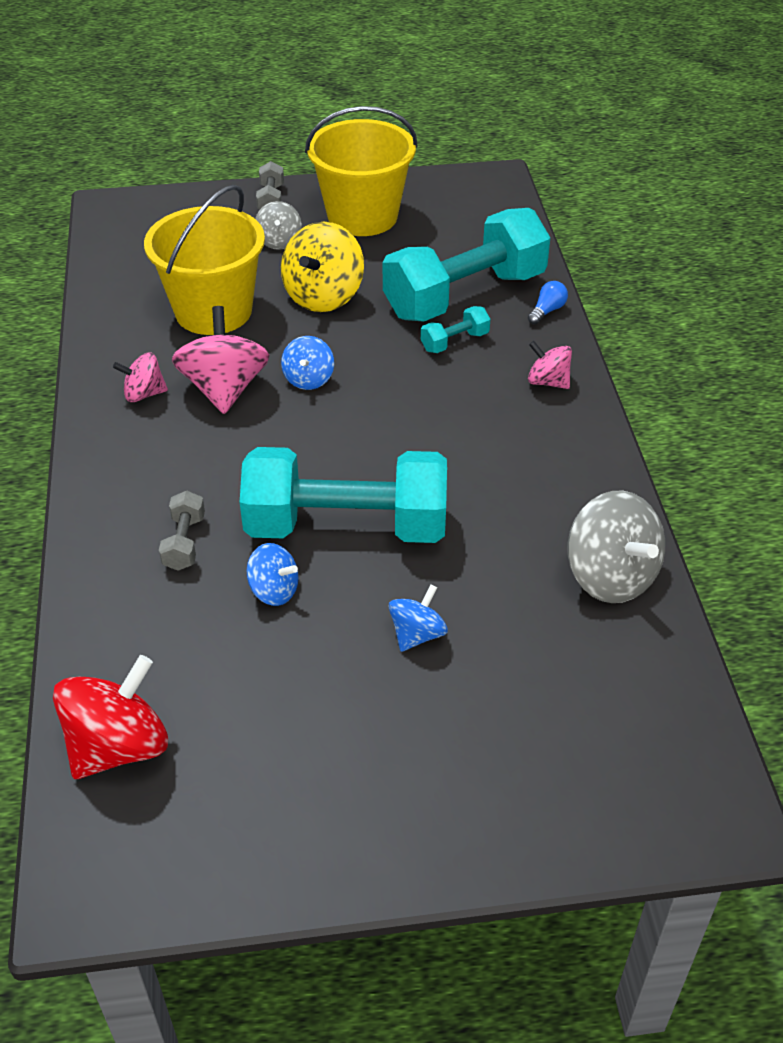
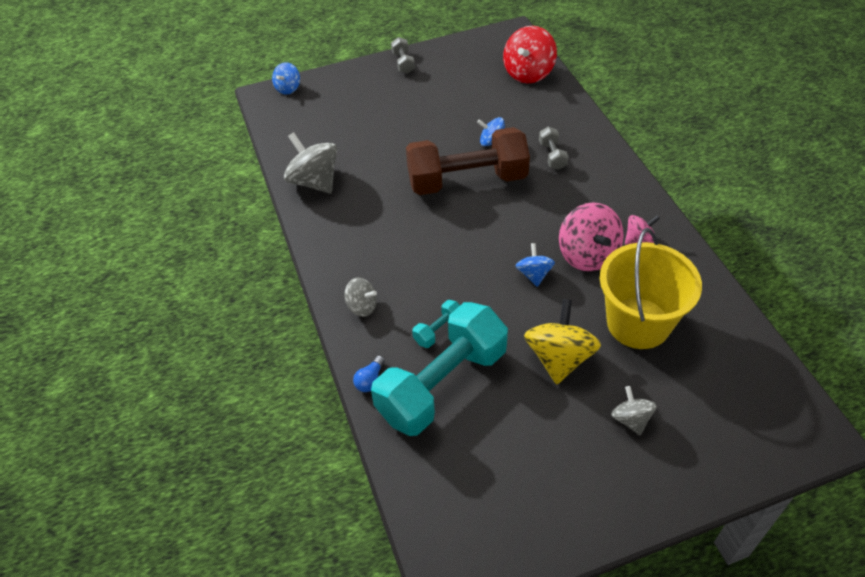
camera: 170 degrees right, 5 degrees up
turquoise dumbbell [240,447,447,543] -> brown dumbbell [406,127,530,195]
grey dumbbell [256,161,284,210] -> grey dumbbell moved to [391,37,415,74]
yellow bucket [305,106,418,236] -> none
blue spinning top [388,585,448,652] -> blue spinning top moved to [272,62,300,95]
pink spinning top [528,341,572,389] -> grey spinning top [345,277,377,317]

